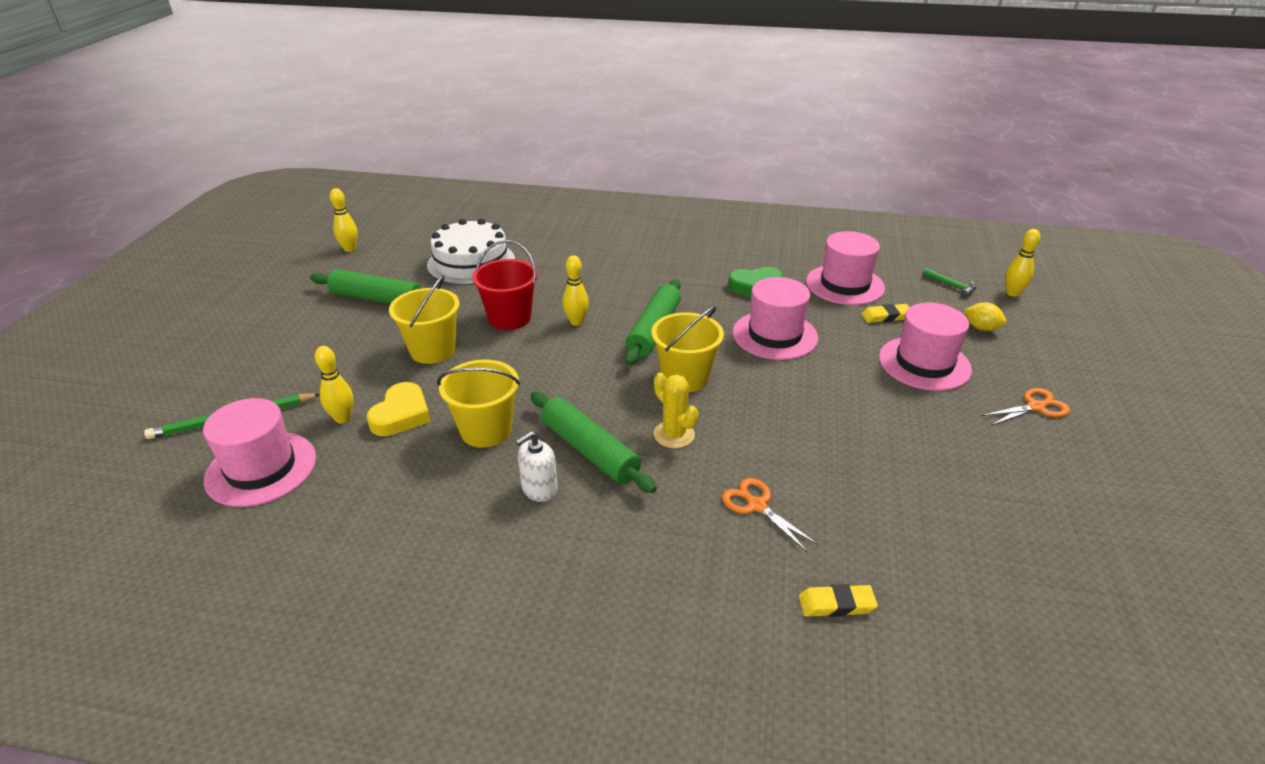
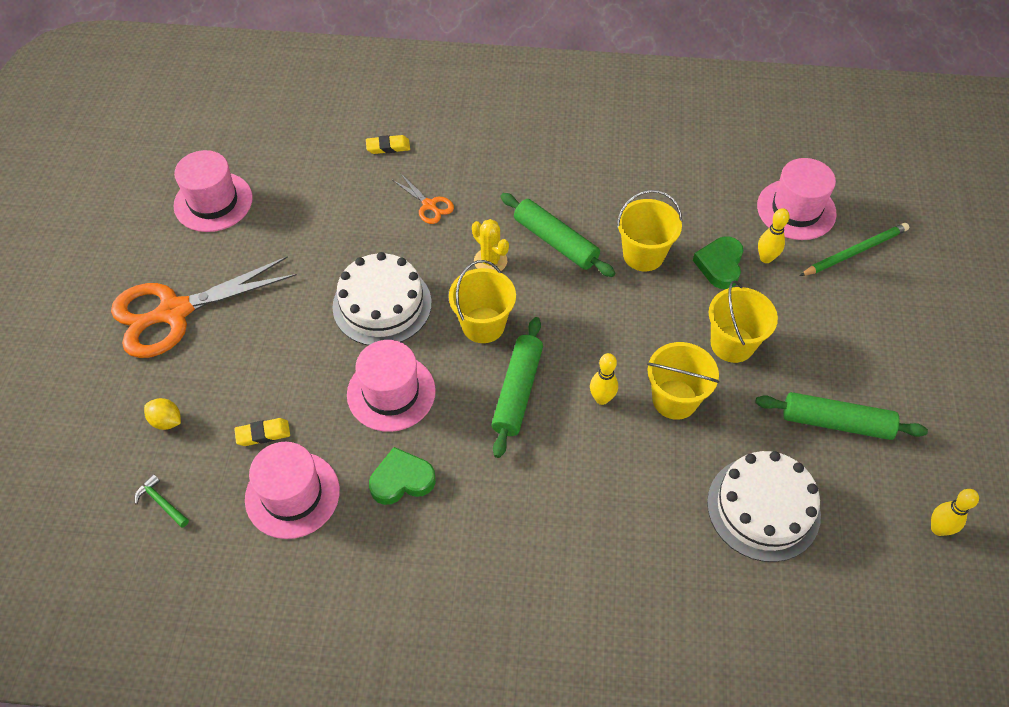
camera: 175 degrees right, 20 degrees up
yellow heart [367,382,431,436] -> green heart [693,236,744,289]
red bucket [472,240,538,330] -> yellow bucket [647,342,719,420]
white soap dispenser [516,431,558,502] -> none
pink hat [879,303,972,391] -> pink hat moved to [173,150,253,232]
orange scissors [982,388,1070,426] -> orange scissors [111,256,297,358], size x2.27
yellow bowling pin [1005,229,1040,297] -> none
none -> white cake [332,252,432,345]

